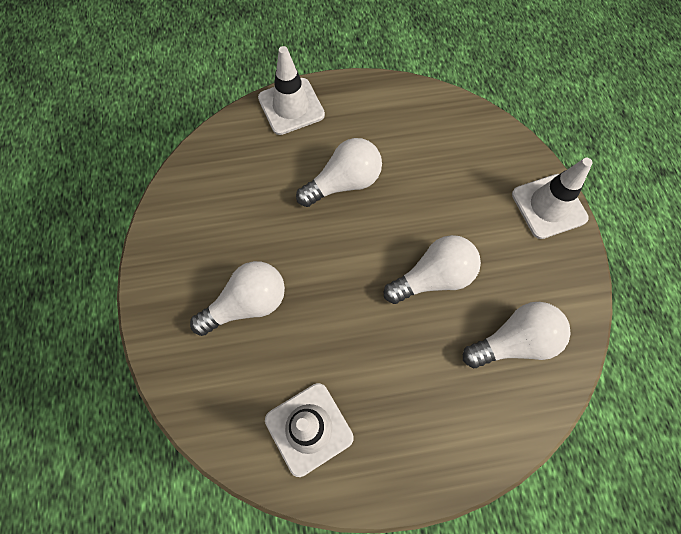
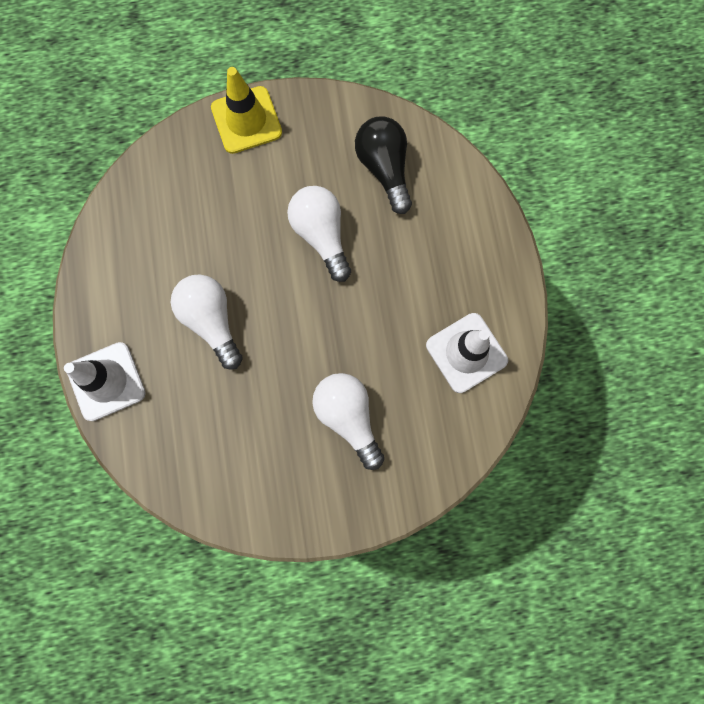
camera: 90 degrees left, 10 degrees up
white light bulb [463,302,571,368] -> black light bulb [355,117,412,214]
white traffic cone [512,158,593,239] -> yellow traffic cone [211,67,282,154]

